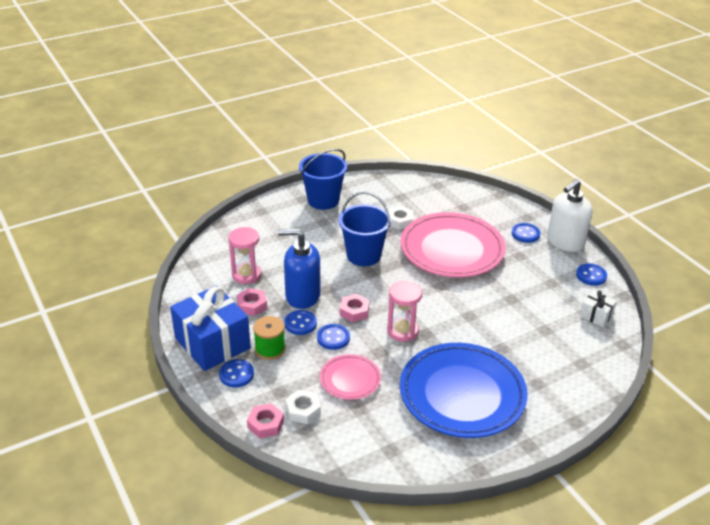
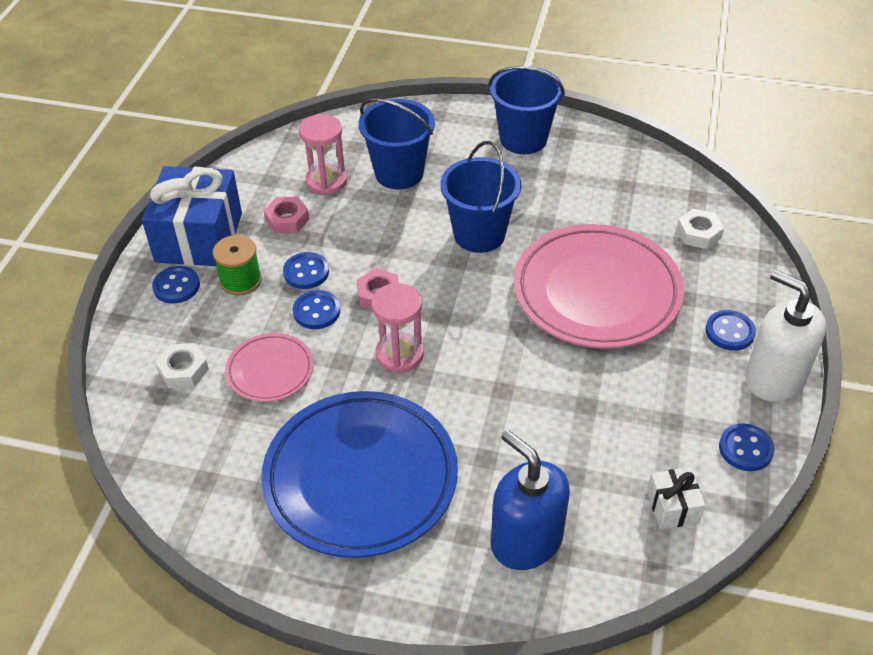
camera: 45 degrees right, 10 degrees up
pink nut [247,403,284,438] -> none
blue soap dispenser [278,228,321,309] -> blue soap dispenser moved to [491,430,570,570]
white nut [388,206,413,230] -> white nut moved to [677,209,724,249]
white soap dispenser [547,179,593,252] -> white soap dispenser turned 45 degrees clockwise [745,270,826,402]
none -> blue bucket [359,98,435,189]

